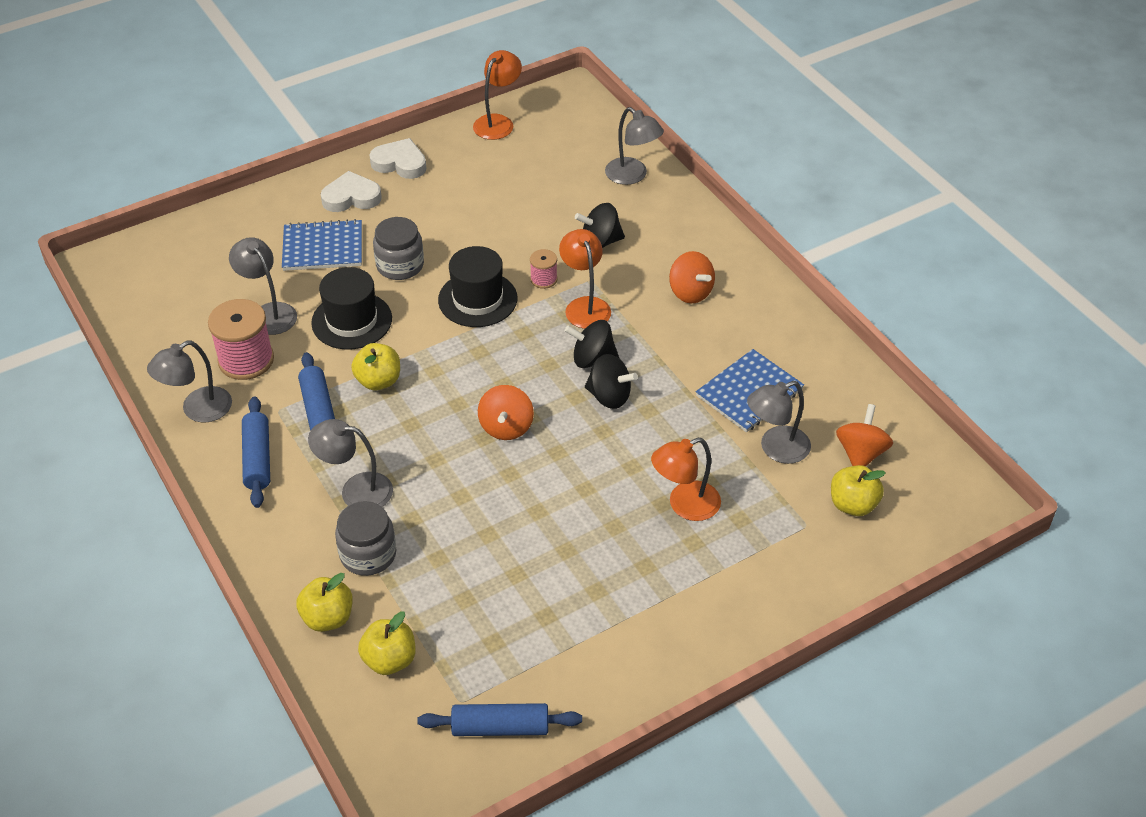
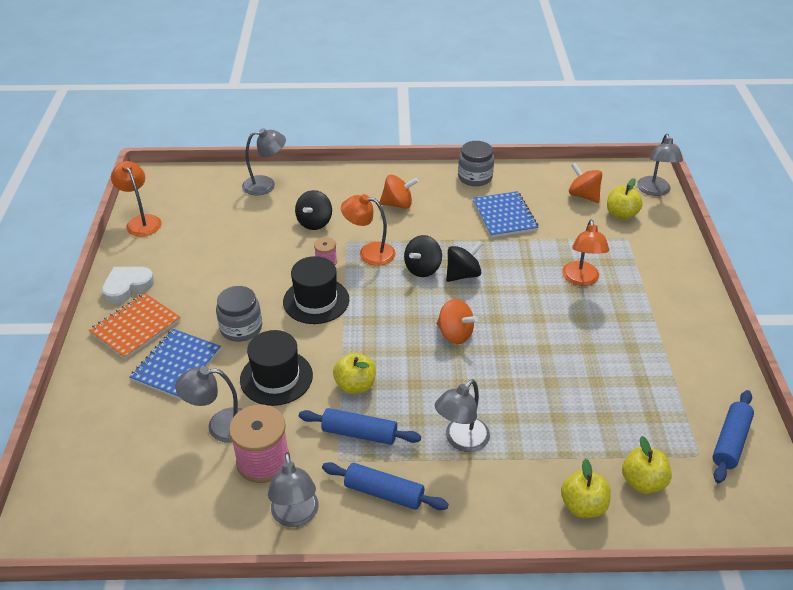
camera: 60 degrees left, 5 degrees down
white heart [321,171,382,212] -> orange notebook [89,293,180,359]
grey jar [335,501,396,576] -> grey jar moved to [458,141,494,186]
grey lamp [747,381,811,464] -> grey lamp moved to [637,134,683,196]

